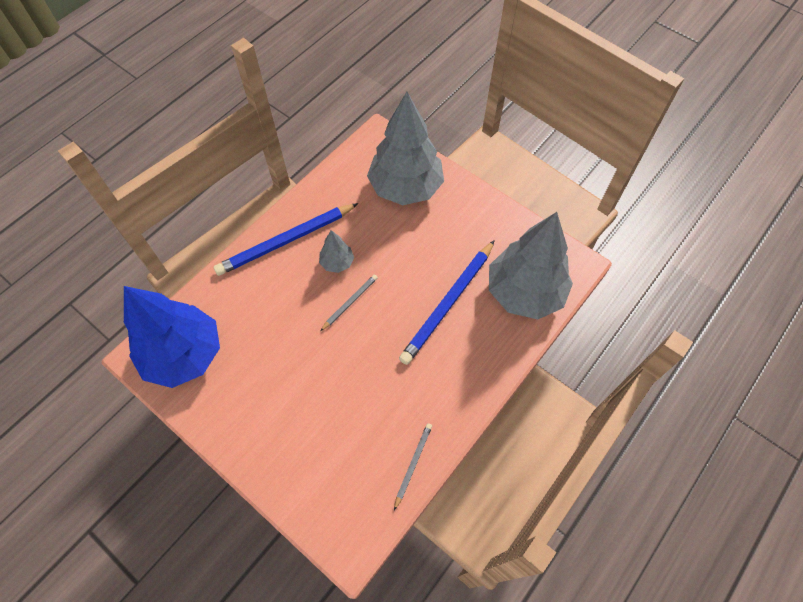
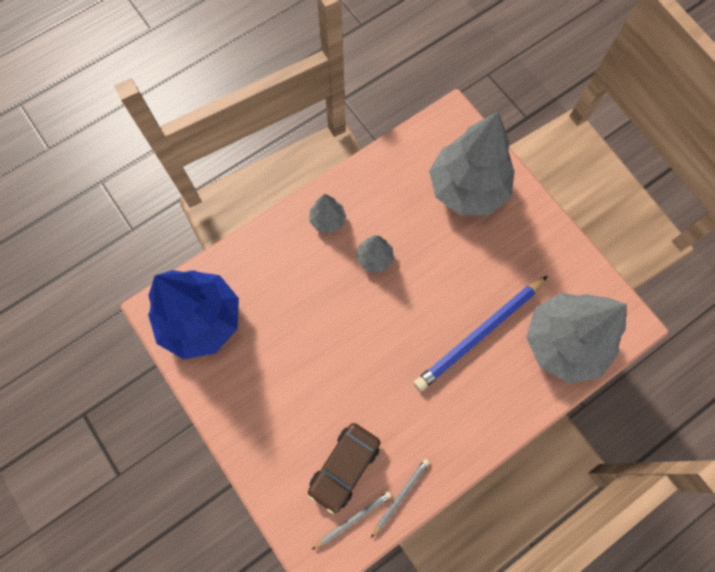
camera: 15 degrees right, 10 degrees up
blue pencil [214,203,358,276] -> grey tree [309,194,346,233]
grey pencil [320,275,378,331] -> grey pencil moved to [312,491,392,550]
none -> brown car [308,423,381,514]

